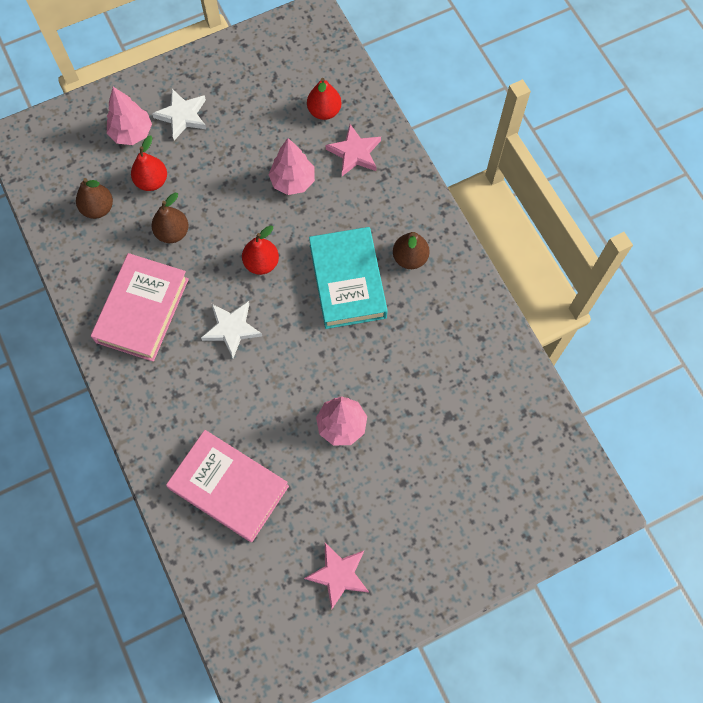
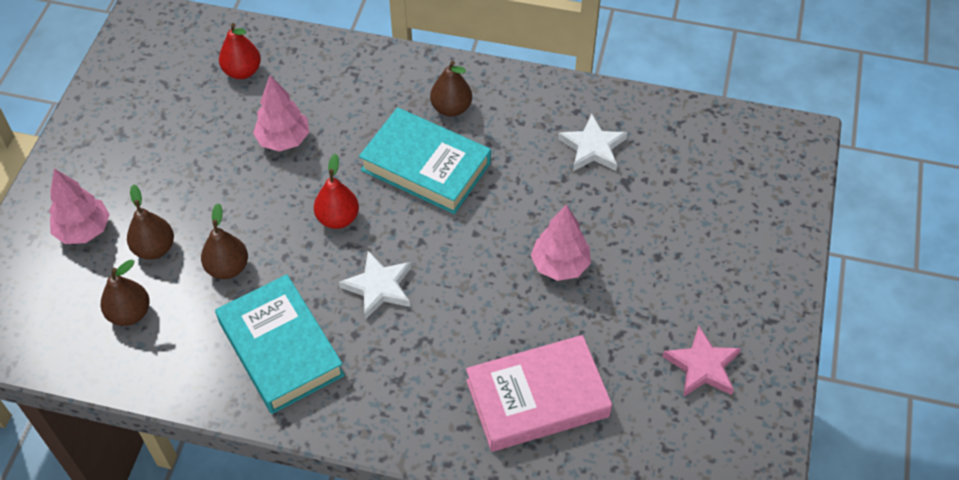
camera: 50 degrees left, 15 degrees down
pink book [91,253,189,362] -> turquoise book [215,274,345,414]
red pear [131,135,167,191] -> brown pear [127,184,174,260]
white star [152,89,207,140] -> white star moved to [558,114,628,171]
pink star [326,124,381,176] -> none

